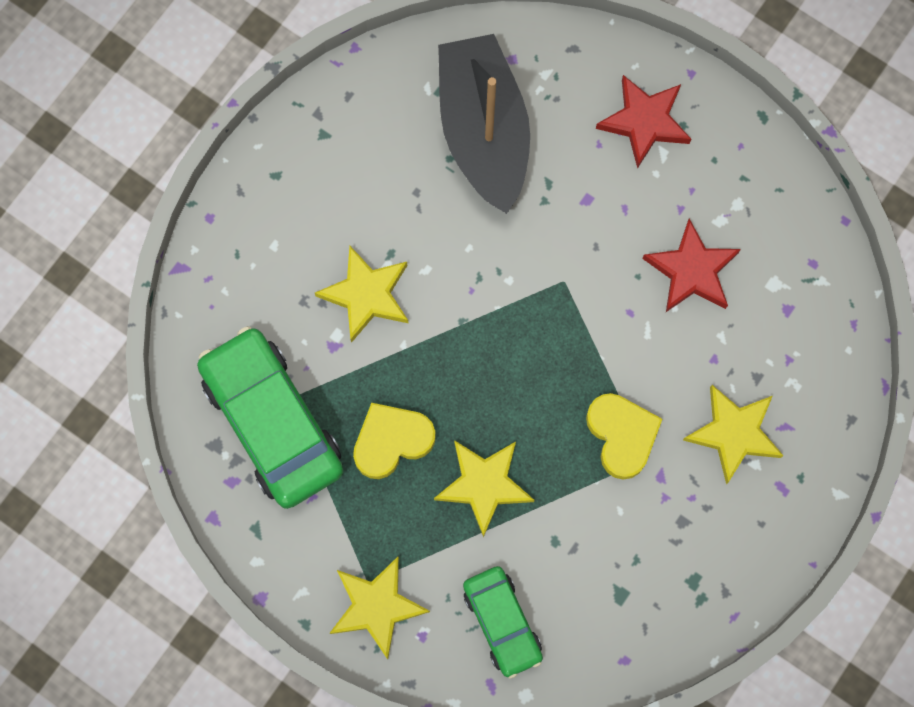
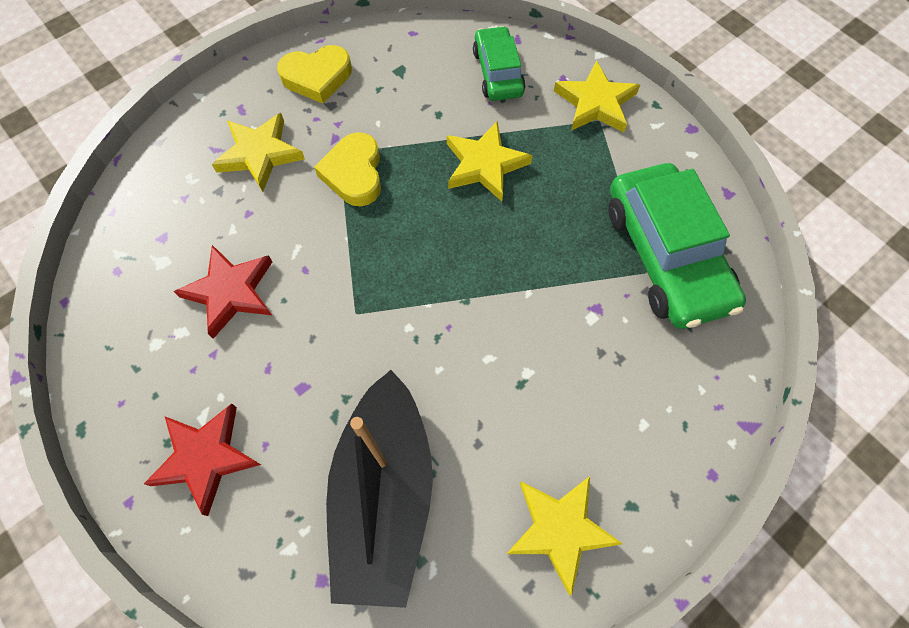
camera: 165 degrees left, 10 degrees down
yellow star [315,245,408,343] -> yellow star moved to [507,476,623,595]
yellow heart [353,403,436,479] -> yellow heart moved to [277,45,352,104]

